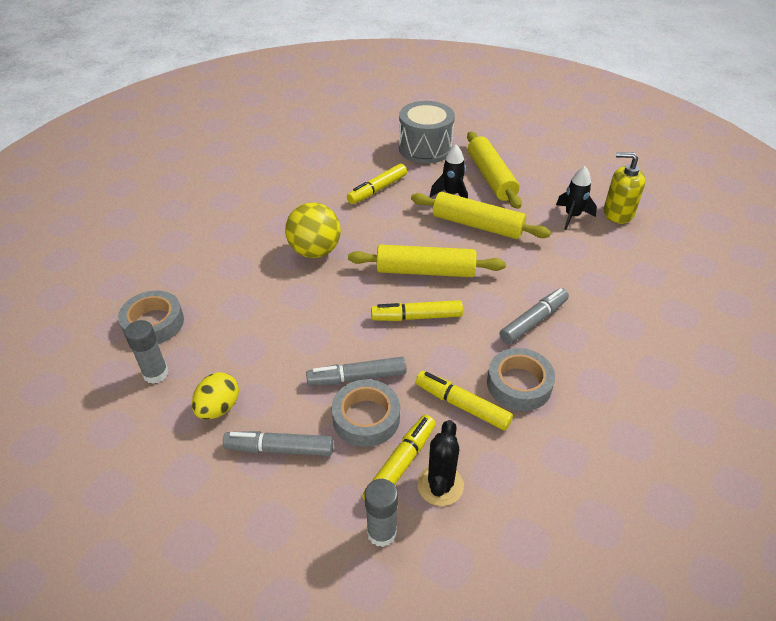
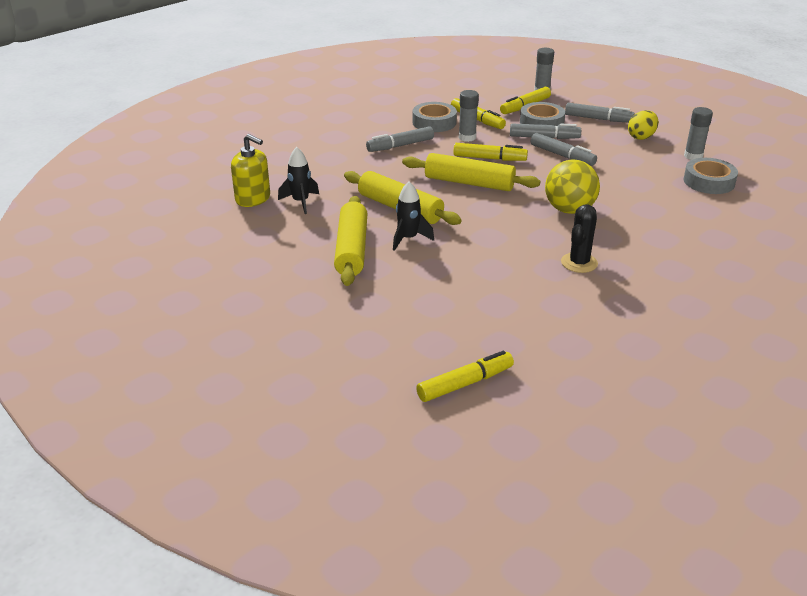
camera: 165 degrees left, 10 degrees down
yellow marker [347,163,407,204] -> yellow marker moved to [416,351,514,402]
grey drum [399,101,455,164] -> none
black cactus [417,420,464,506] -> black cactus moved to [561,204,598,273]
none -> grey glue stick [459,90,479,142]
none -> grey marker [531,133,597,166]

